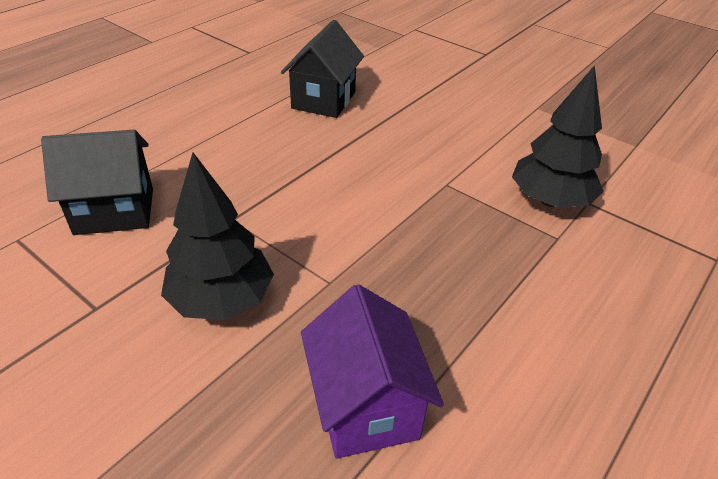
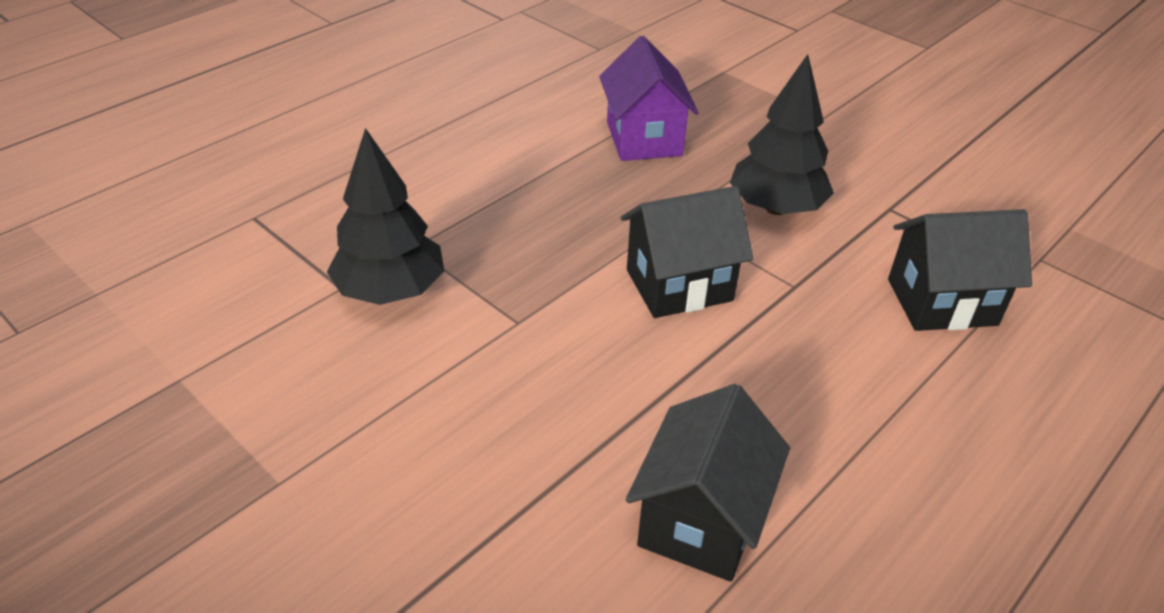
camera: 175 degrees left, 0 degrees up
none -> black house [621,186,753,318]

